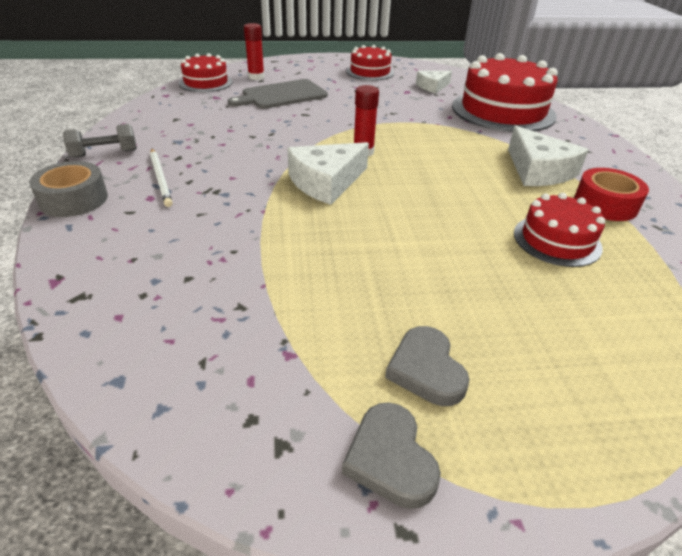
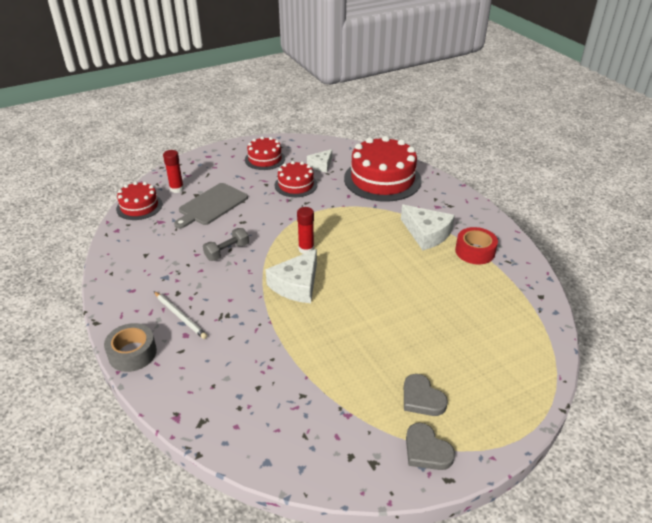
camera: 20 degrees left, 0 degrees up
grey dumbbell [63,124,137,158] -> grey dumbbell moved to [203,228,249,261]
red cake [514,193,605,267] -> red cake moved to [274,161,318,197]

